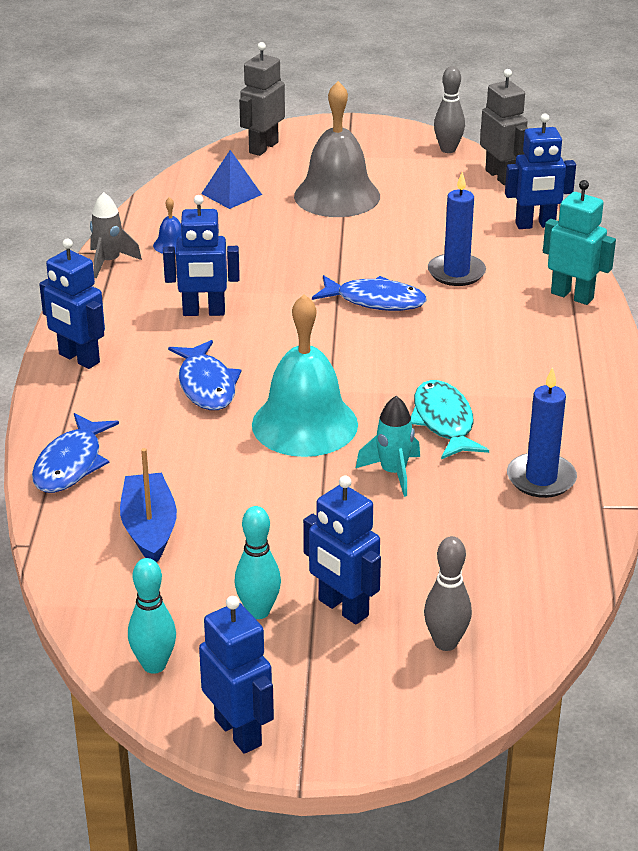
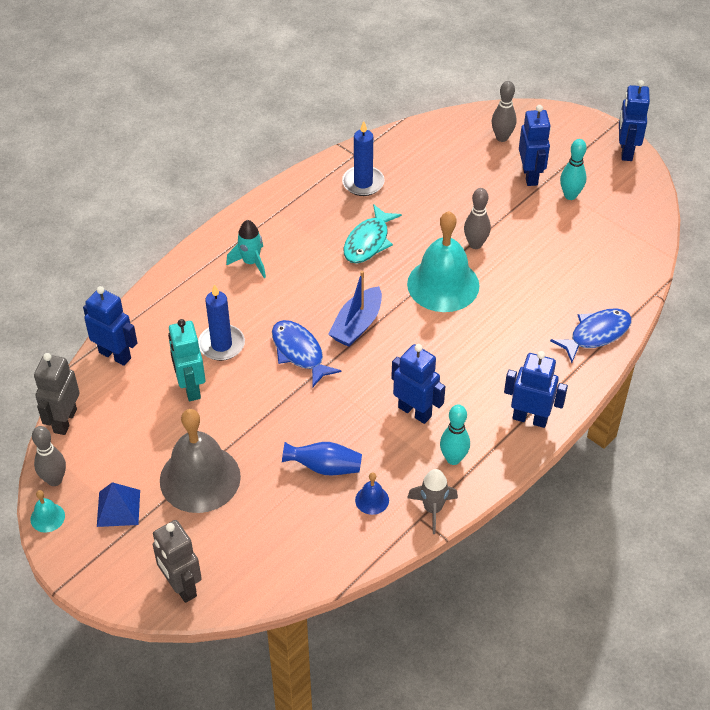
camera: 140 degrees left, 15 degrees up
blue robot [39,238,105,369] -> blue robot turned 60 degrees counterclockwise [504,351,568,428]
blue boat [120,448,177,563] -> blue boat moved to [328,271,382,347]
turquoise bowling pin [128,558,176,674] -> turquoise bowling pin moved to [440,404,470,465]
blue fish [168,340,241,410] -> none
blue pyramid [201,150,262,209] -> blue pyramid moved to [97,482,140,527]
grey robot [239,42,285,156] -> grey robot turned 75 degrees clockwise [153,520,202,603]
turquoise rocket [356,396,420,497] -> turquoise rocket moved to [226,220,266,278]
turquoise robot [543,180,616,305] -> turquoise robot moved to [168,319,205,401]
none -> turquoise bell [30,490,65,533]
none -> blue vase [282,442,362,475]
none -> grey bowling pin [464,188,491,249]

